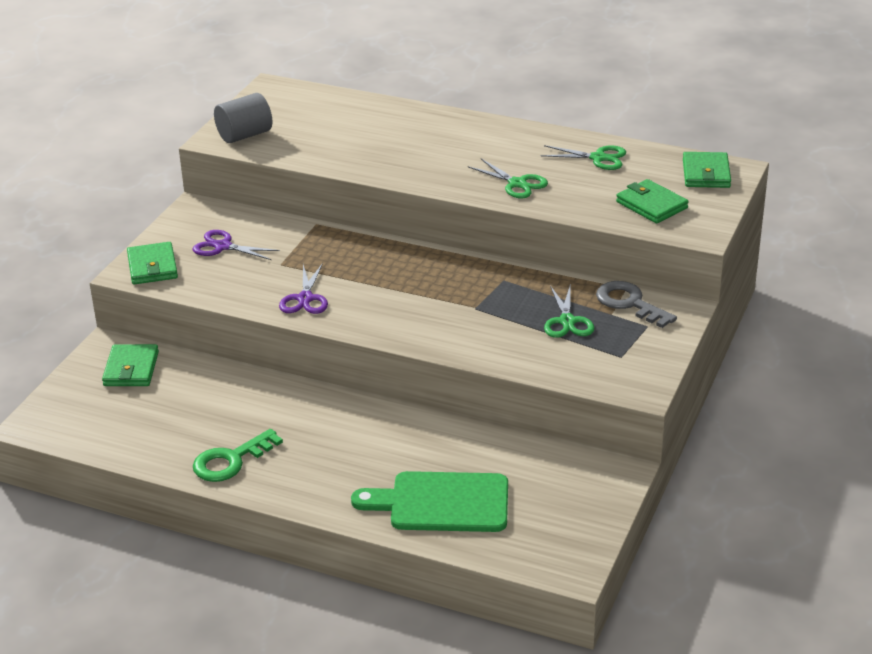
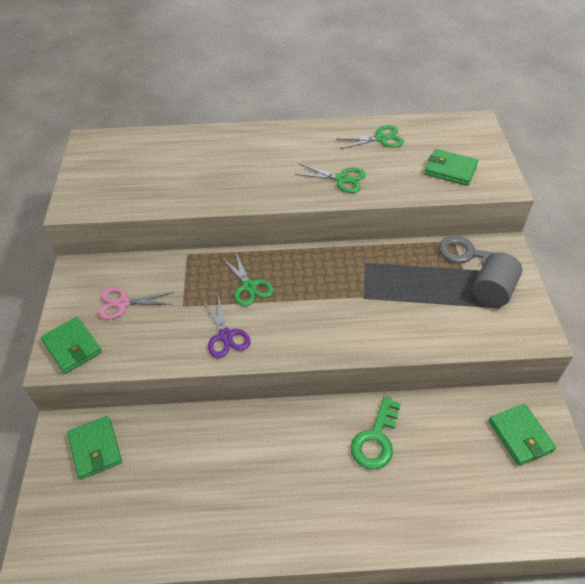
camera: 25 degrees left, 15 degrees up
purple scissors [193,230,280,260] -> pink scissors [98,287,174,320]
green key [193,429,283,482] -> green key moved to [351,396,401,470]
grey cylinder [214,93,272,143] -> grey cylinder moved to [472,252,522,307]
green cutting board [351,471,508,532] -> none
green scissors [544,286,594,338] -> green scissors moved to [221,253,274,306]
green wallet [683,152,731,188] -> green wallet moved to [489,404,556,466]

